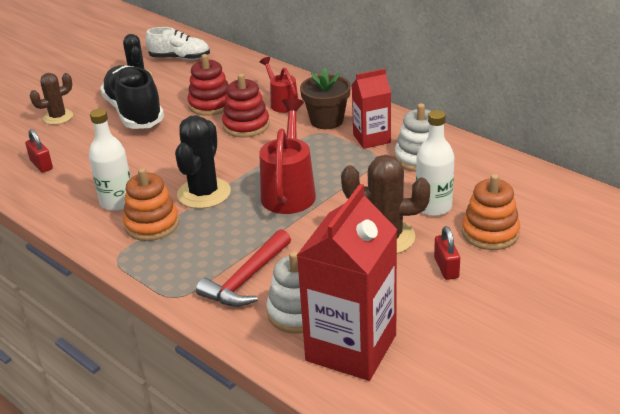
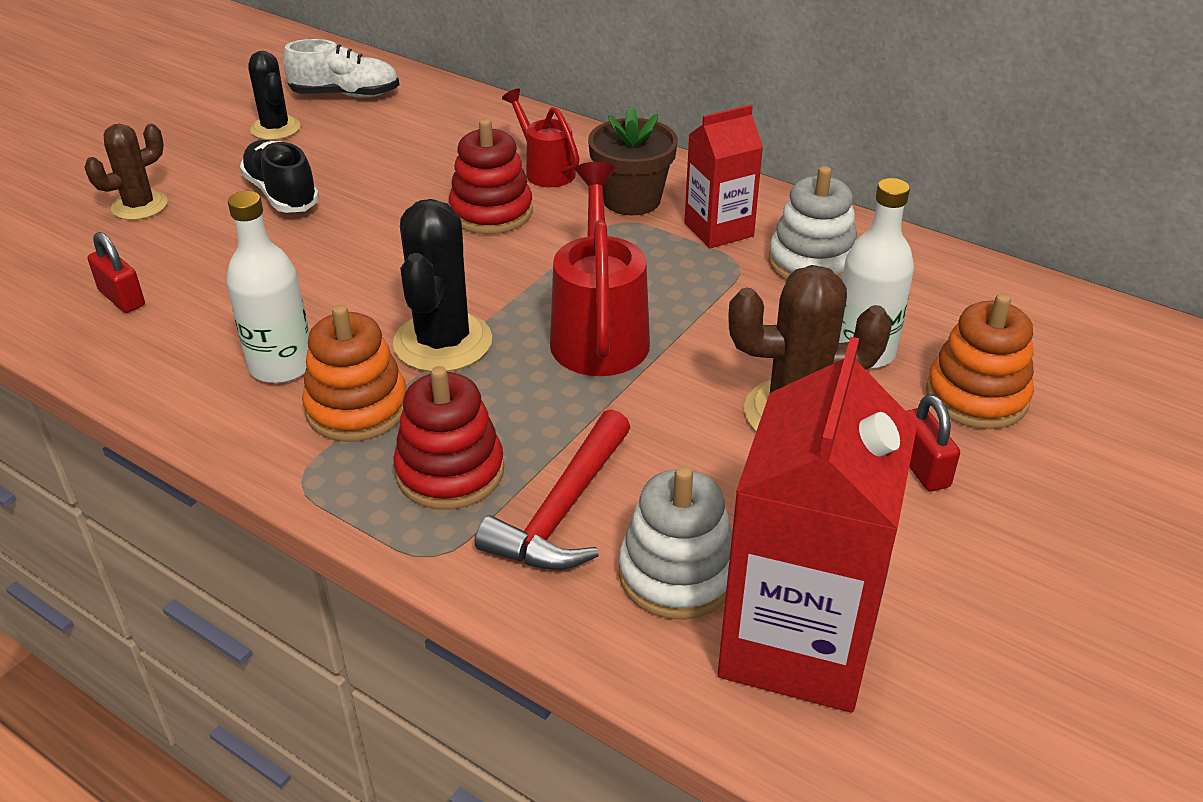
camera: 10 degrees left, 5 degrees up
black shoe [100,65,164,129] -> black shoe [239,140,319,213], size x0.63
red stacking toy [187,54,229,116] -> red stacking toy moved to [394,366,504,510]

